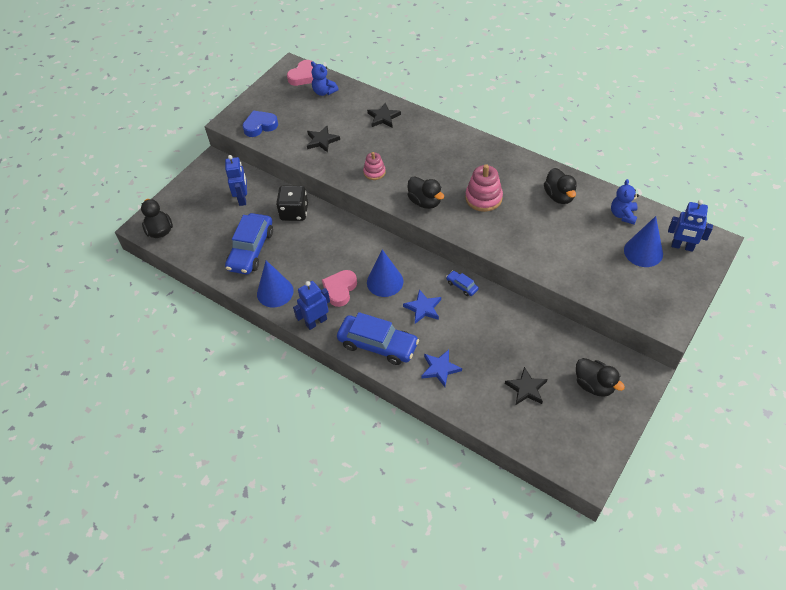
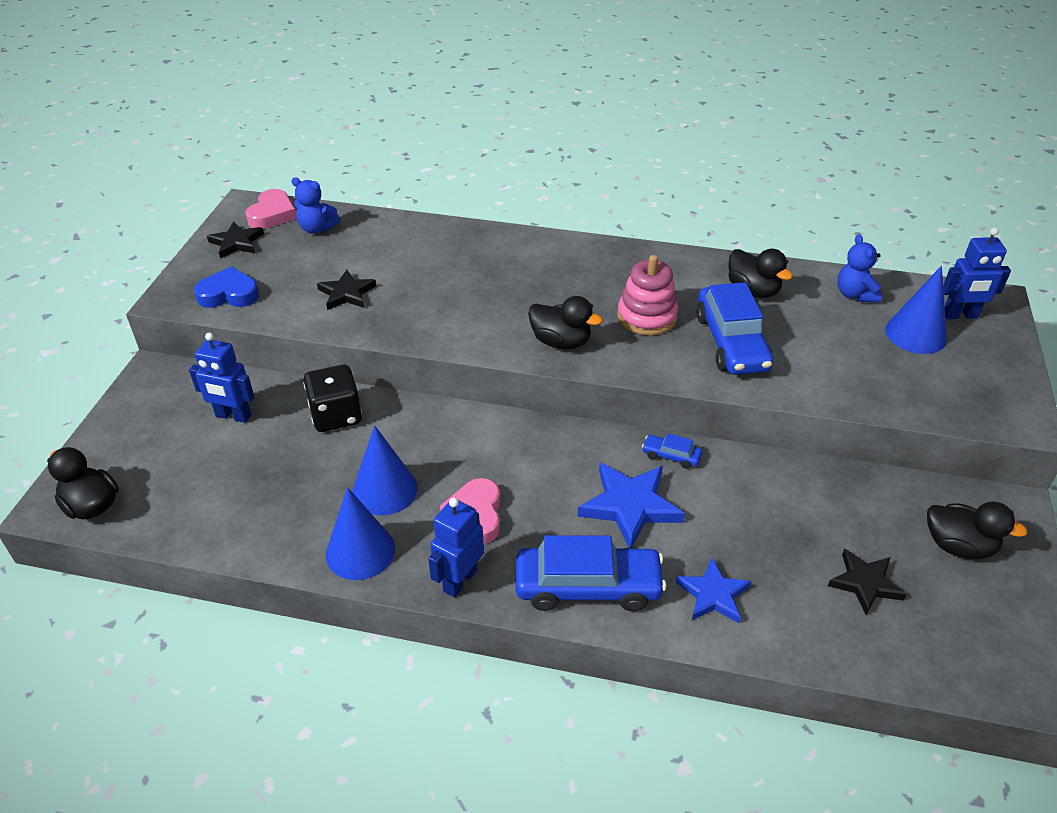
camera: 25 degrees left, 10 degrees down
blue robot [225,155,247,206] -> blue robot turned 135 degrees clockwise [189,333,254,423]
blue car [225,213,273,274] -> blue car moved to [696,282,774,375]
blue heart [242,110,278,137] -> blue heart turned 45 degrees clockwise [194,266,259,308]
pink stacking toy [363,152,386,180] -> none
black star [367,103,401,128] -> black star moved to [207,221,264,259]
blue cone [367,249,403,297] -> blue cone moved to [352,425,418,516]
blue star [403,289,441,324] -> blue star [578,462,685,547], size x1.53

